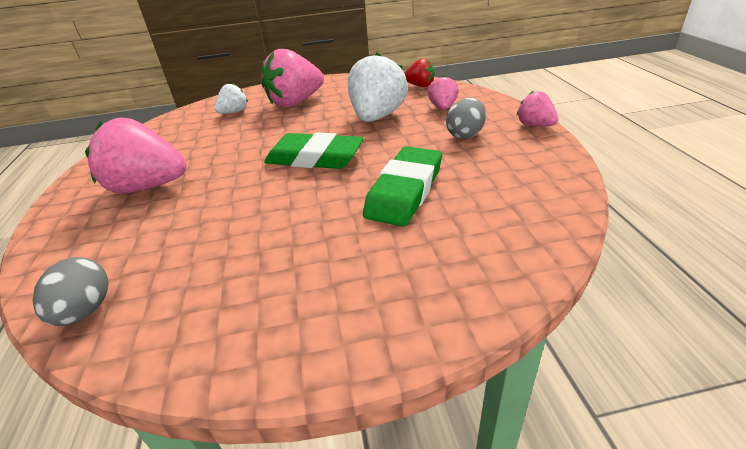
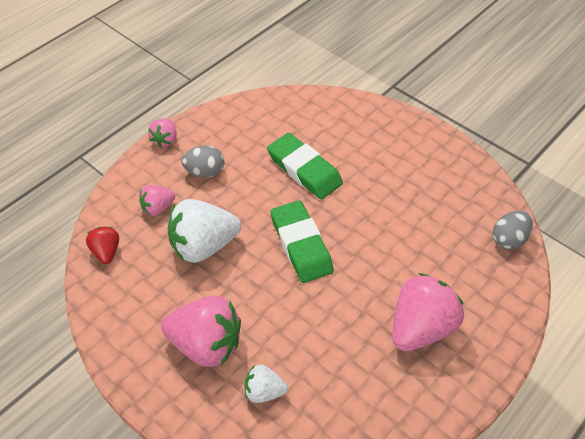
camera: 130 degrees left, 15 degrees up
pink strawberry [85,118,186,194] -> pink strawberry turned 105 degrees counterclockwise [392,273,464,351]
green eraser [363,146,442,227] -> green eraser turned 60 degrees clockwise [267,133,343,199]

